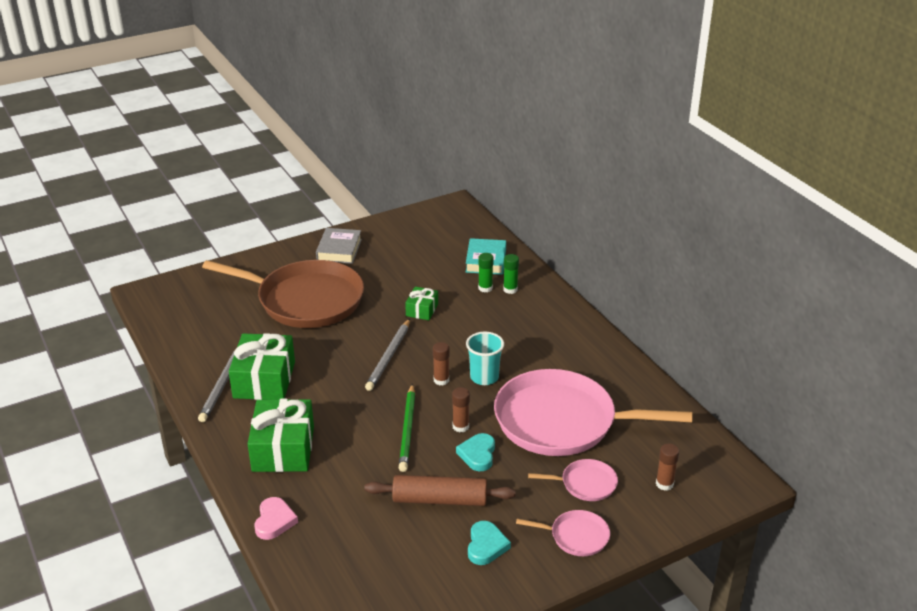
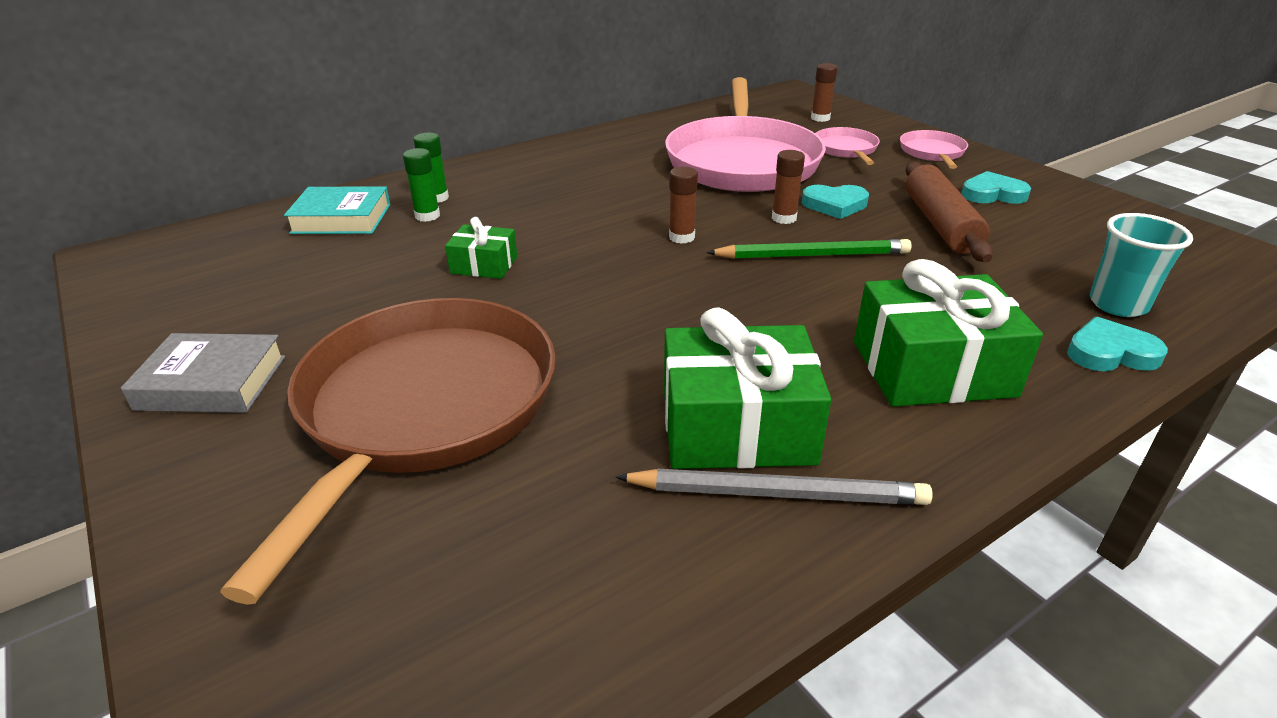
camera: 95 degrees left, 0 degrees up
pink heart [255,497,298,540] -> turquoise heart [1067,317,1168,371]
grey pencil [365,319,410,391] -> none
turquoise cup [466,332,504,385] -> turquoise cup moved to [1090,213,1193,317]

